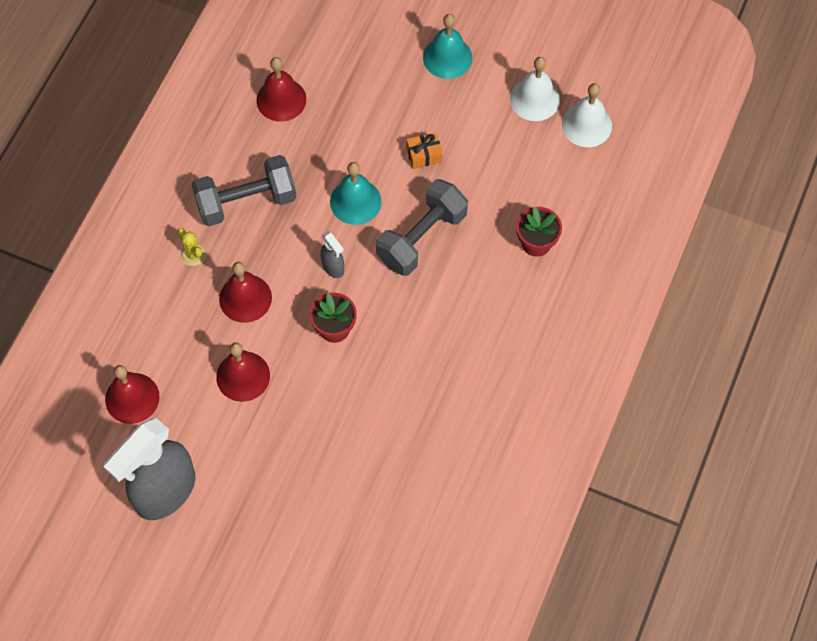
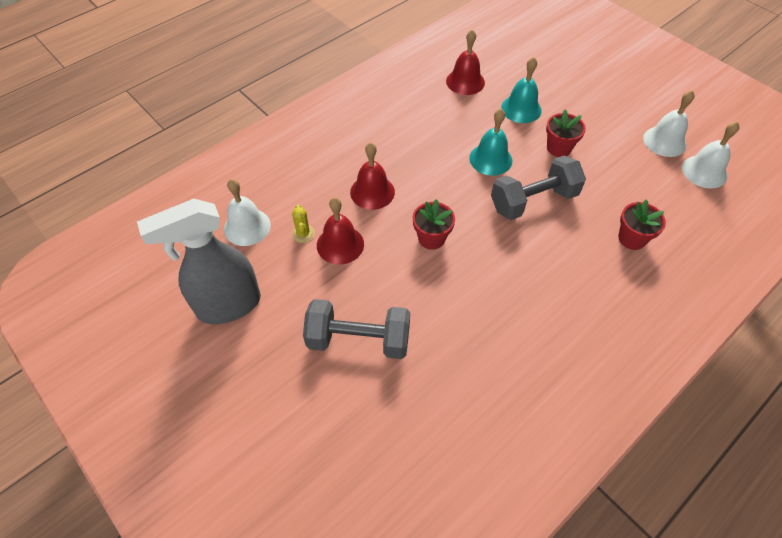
camera: 25 degrees right, 10 degrees down
red bell [105,365,160,424] -> white bell [224,179,271,246]
yellow cactus [178,228,206,266] -> yellow cactus moved to [292,205,315,243]
grey dumbbell [191,155,297,227] -> grey dumbbell moved to [303,299,410,359]
grey spray bottle [320,231,344,278] -> none
orange gift [407,132,442,169] -> red flower pot [546,110,586,157]
turquoise bell [423,14,472,79] -> turquoise bell moved to [501,57,542,123]

